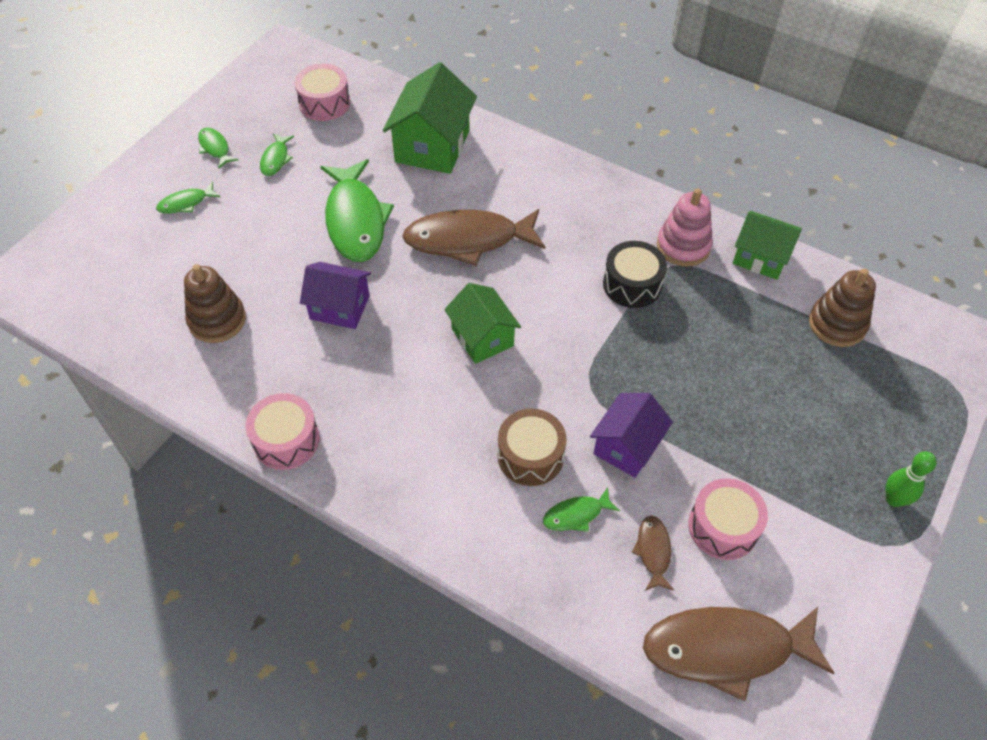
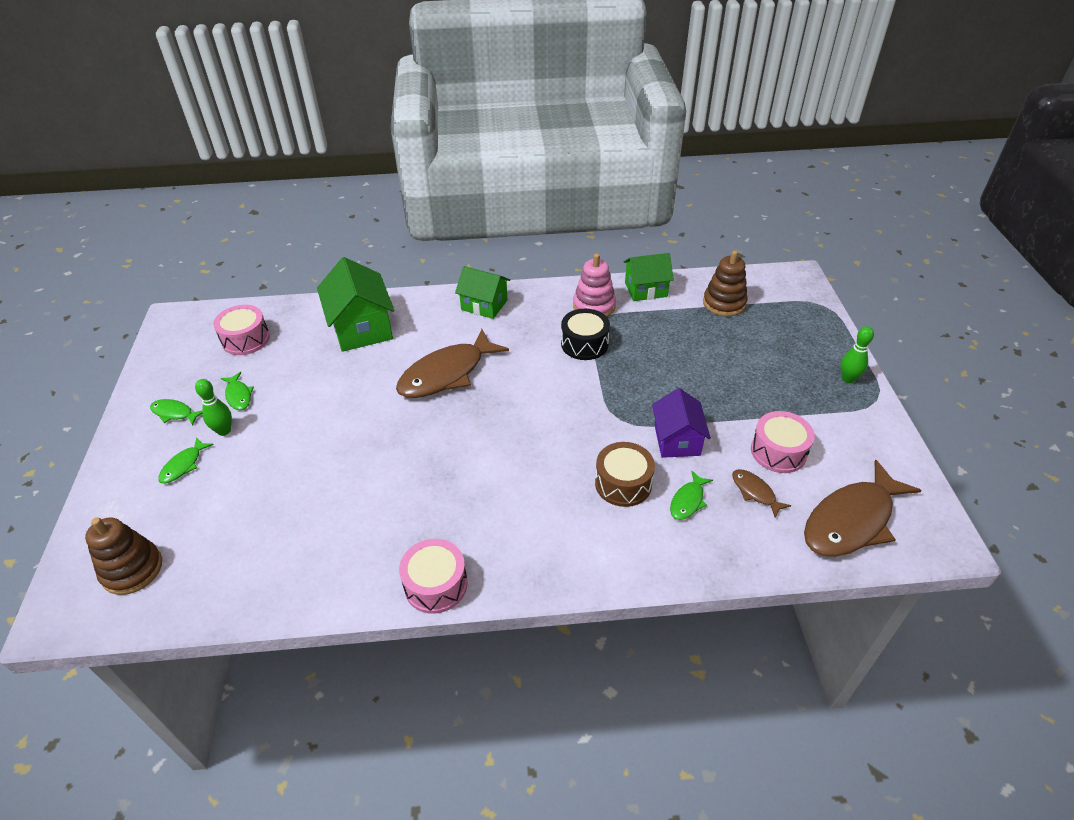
camera: 35 degrees left, 10 degrees down
brown stacking toy [184,264,246,343] -> brown stacking toy moved to [85,517,162,595]
purple house [300,262,371,329] -> none
green fish [320,159,394,262] -> none
green house [444,283,521,364] -> green house moved to [455,266,510,319]
none -> green bowling pin [195,379,232,436]

